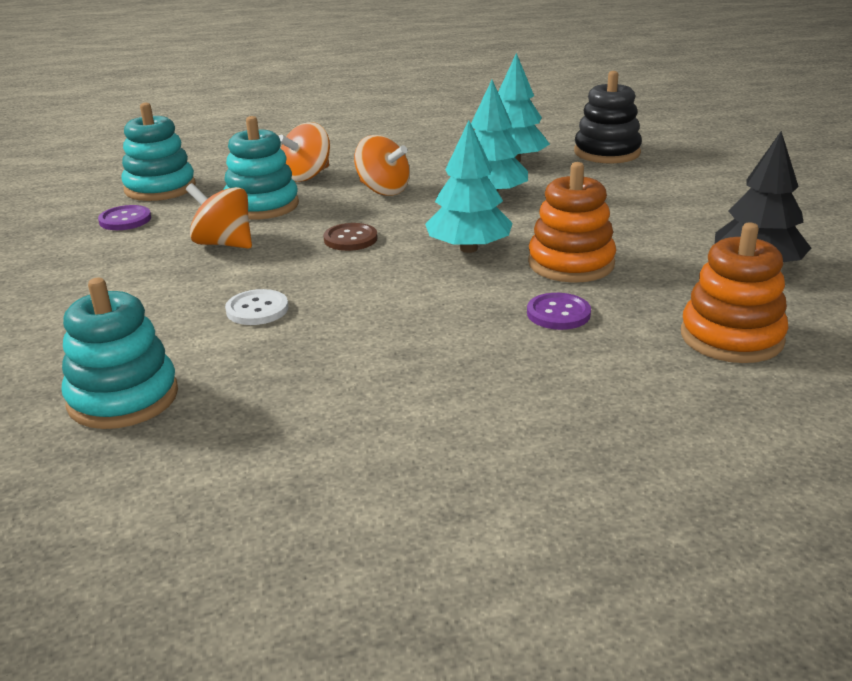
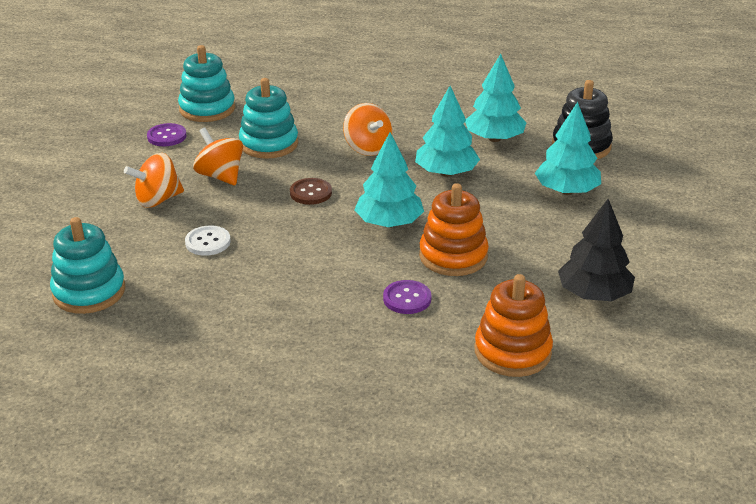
camera: 20 degrees right, 5 degrees up
orange spinning top [279,122,330,182] -> orange spinning top moved to [124,153,184,208]
none -> turquoise tree [535,102,601,195]

